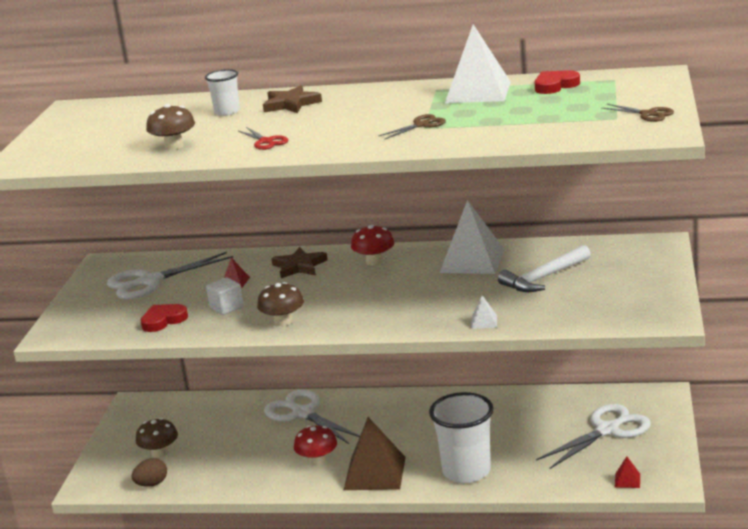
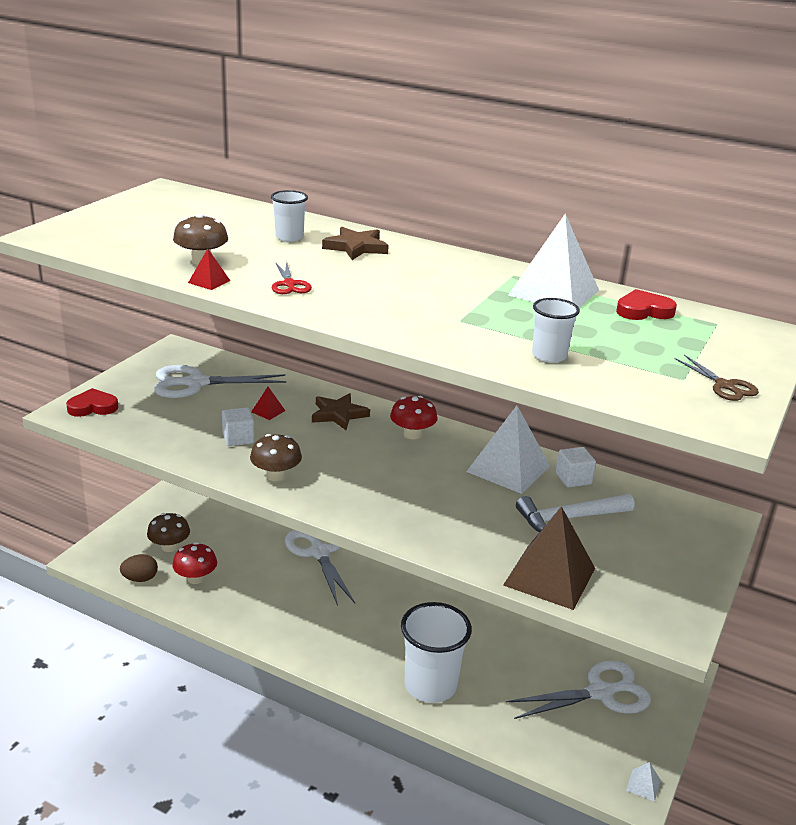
camera: 15 degrees right, 5 degrees up
red heart [140,304,188,332] -> red heart moved to [66,388,118,417]
red mushroom [294,425,337,466] -> red mushroom moved to [172,542,217,584]
brown pyramid [344,417,406,490] -> brown pyramid moved to [503,506,595,610]
brown scissors [378,114,446,140] -> none
white pyramid [471,295,497,329] -> white pyramid moved to [626,762,661,801]
red pyramid [615,456,640,488] -> red pyramid moved to [188,249,230,290]
none -> white cup [532,298,580,363]
none -> white cube [556,447,596,487]

